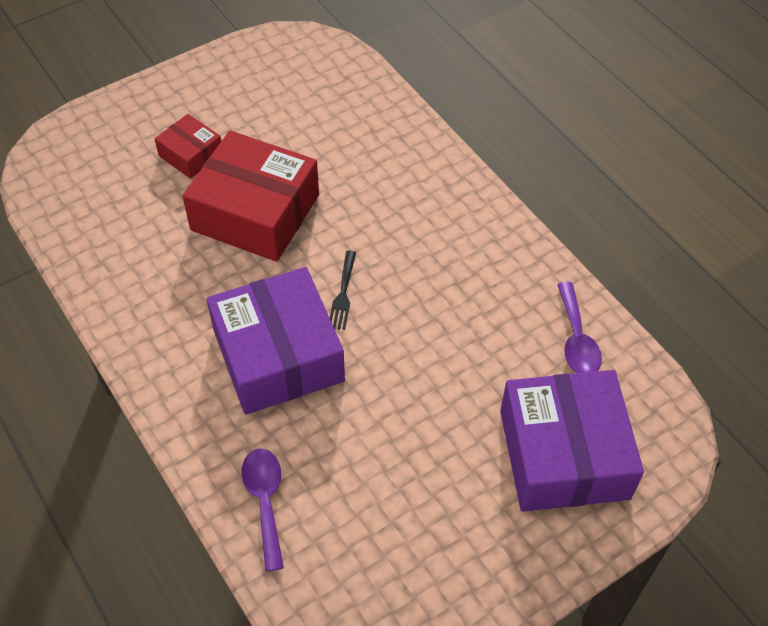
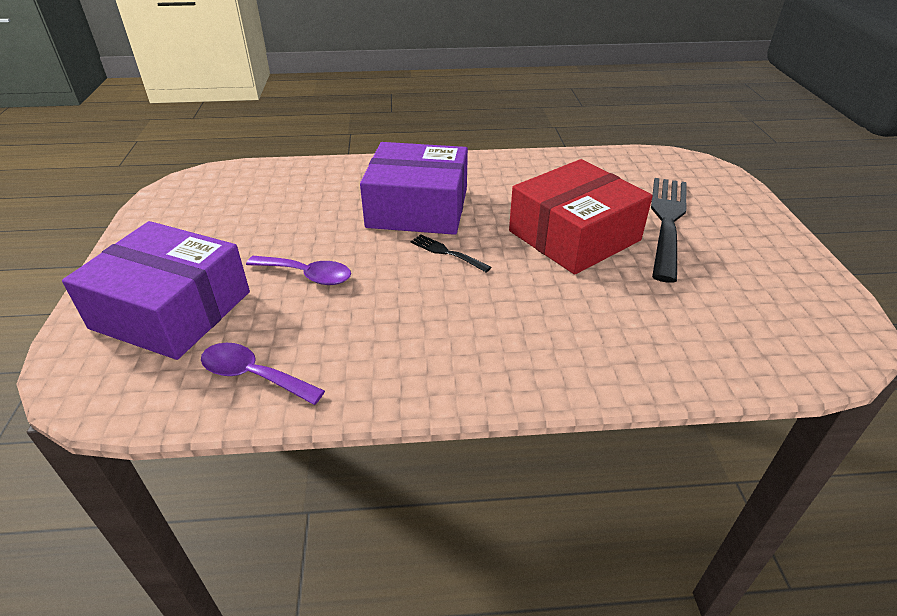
camera: 120 degrees right, 15 degrees down
red box [155,114,221,179] -> black fork [651,178,687,283]
purple spoon [242,449,284,571] -> purple spoon moved to [246,256,351,285]

